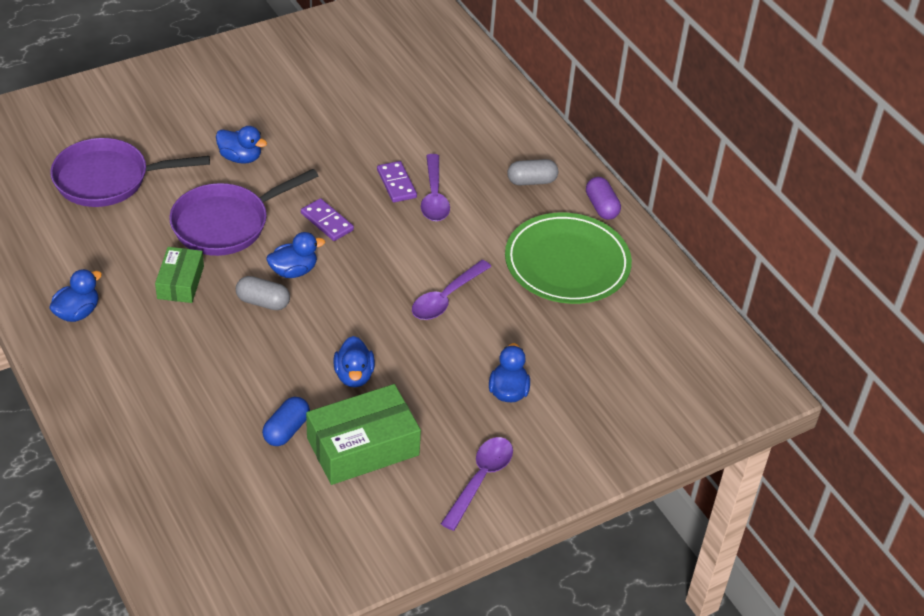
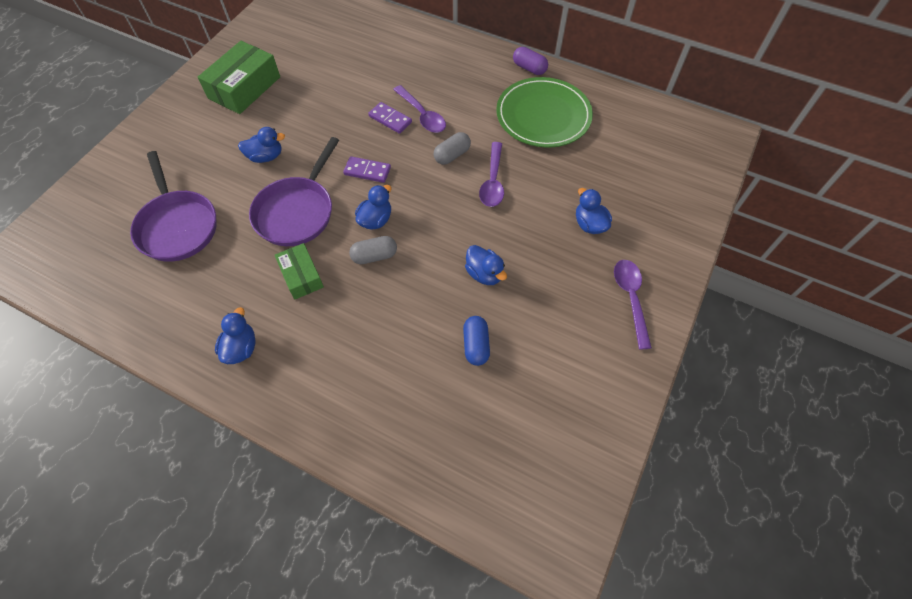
camera: 30 degrees left, 15 degrees up
purple pan [50,138,210,207] -> purple pan turned 75 degrees counterclockwise [130,151,217,262]
green box [306,384,421,485] -> green box moved to [198,41,280,114]
grey capsule [507,159,558,185] -> grey capsule moved to [434,132,471,165]

